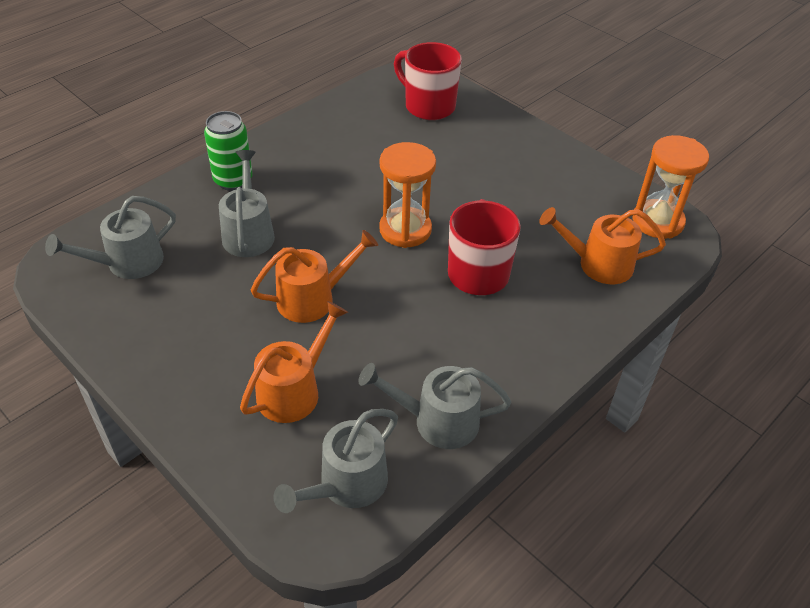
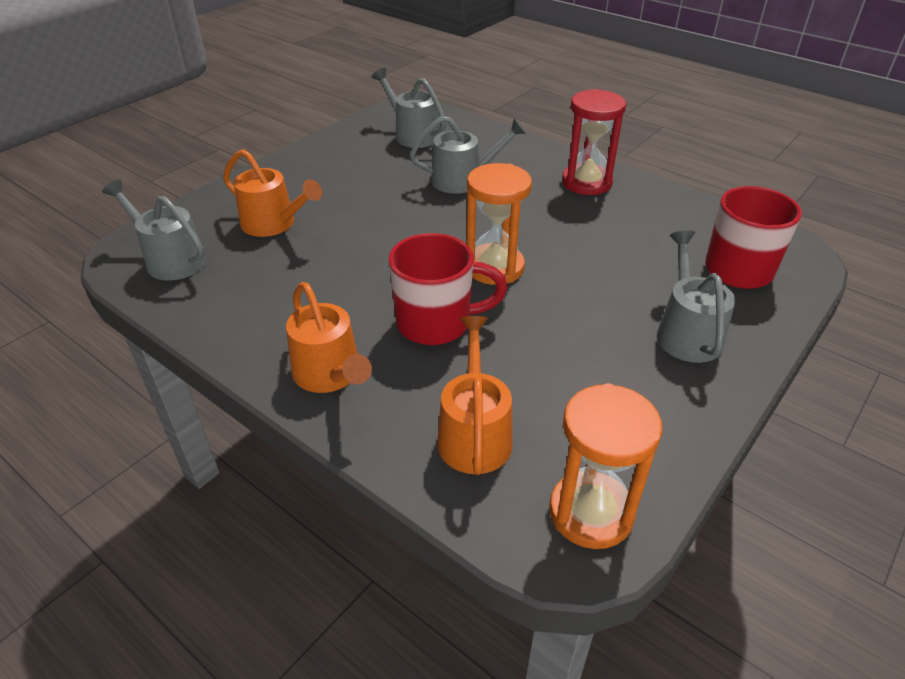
camera: 85 degrees right, 5 degrees down
green can [204,111,253,191] -> none
orange watering can [251,230,378,323] -> orange watering can moved to [286,282,372,393]
grey watering can [358,363,511,449] -> grey watering can moved to [657,230,735,363]
none -> red hourglass [562,89,626,195]

